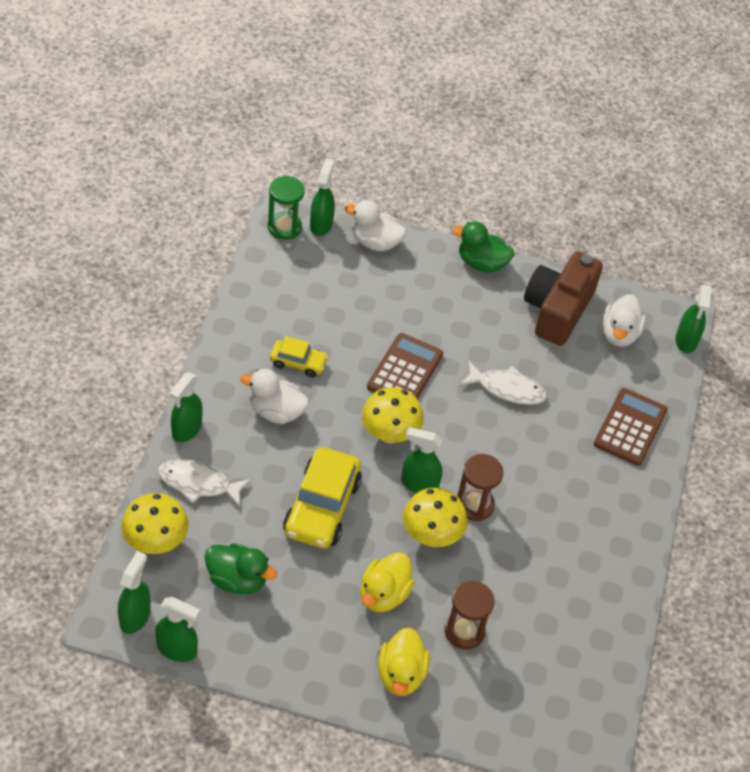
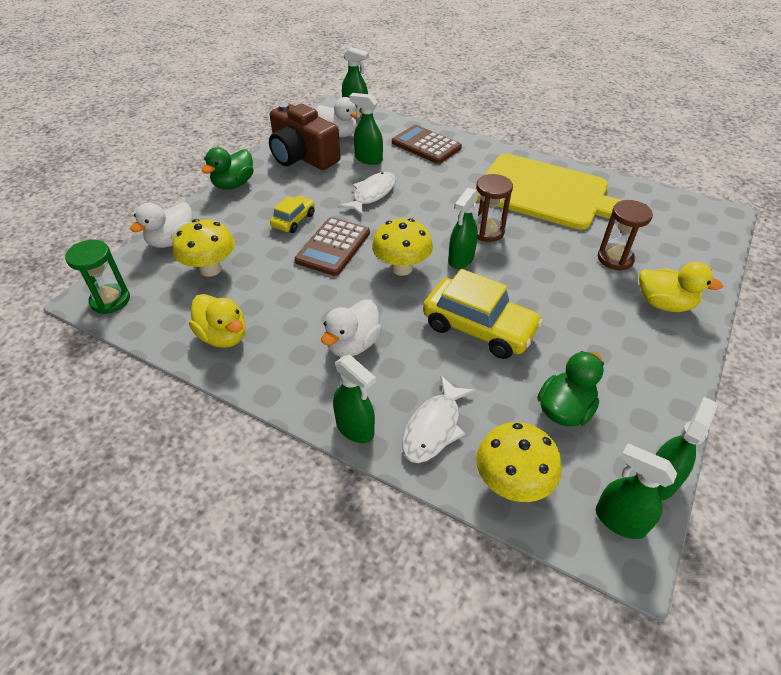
camera: 70 degrees left, 5 degrees down
yellow car [270,336,328,377] -> yellow car moved to [270,196,315,233]
green spray bottle [310,158,335,236] -> green spray bottle moved to [349,93,383,165]
yellow duck [360,552,415,612] -> yellow duck moved to [189,294,245,348]
brown calculator [367,333,443,399] -> brown calculator turned 105 degrees counterclockwise [295,217,370,276]
yellow mushroom [403,488,468,547] -> yellow mushroom moved to [172,219,235,277]
none -> yellow cutting board [474,154,622,230]

